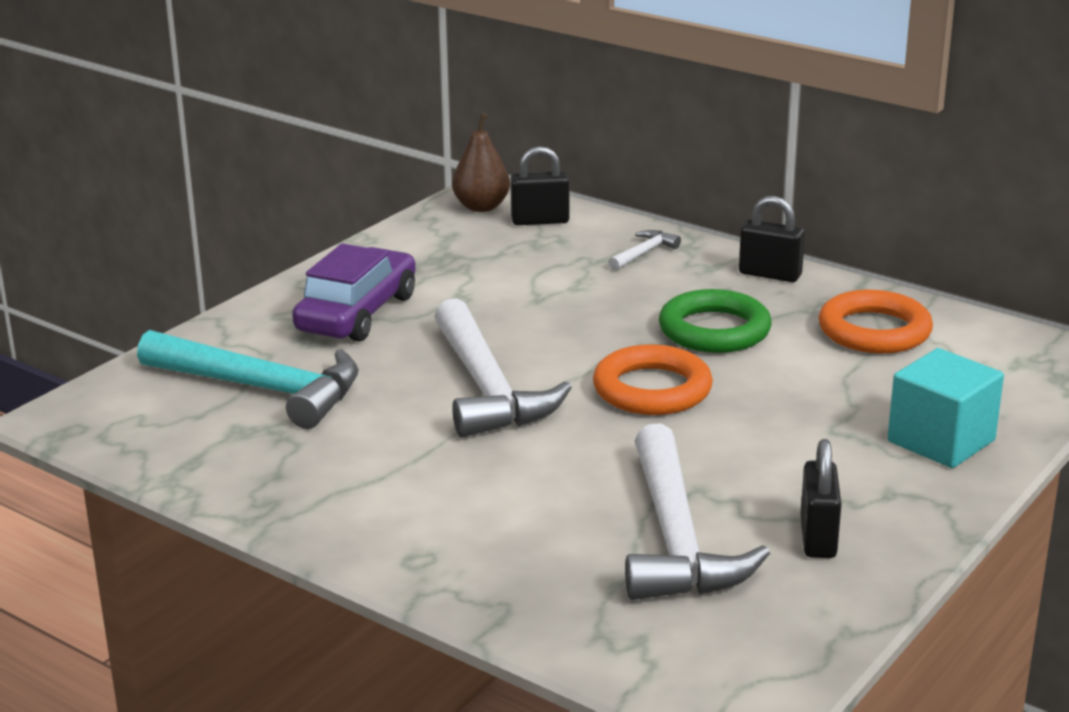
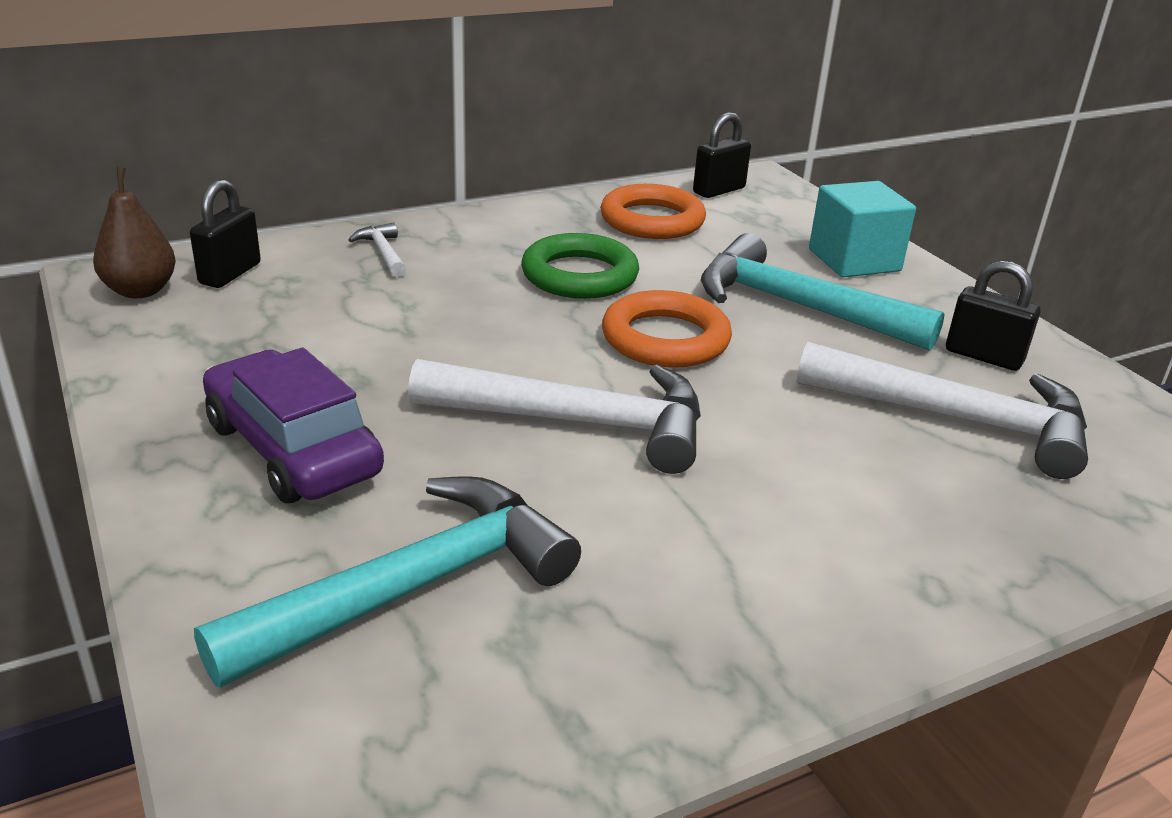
camera: 65 degrees left, 5 degrees up
black padlock [739,196,805,282] -> black padlock moved to [693,112,751,198]
none -> turquoise hammer [701,233,945,351]

